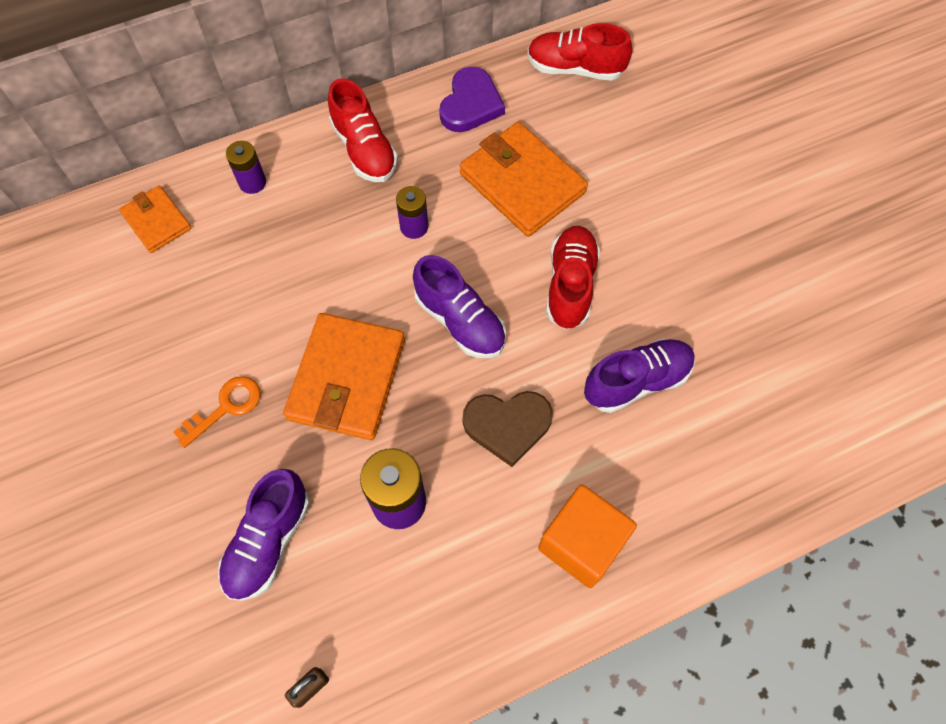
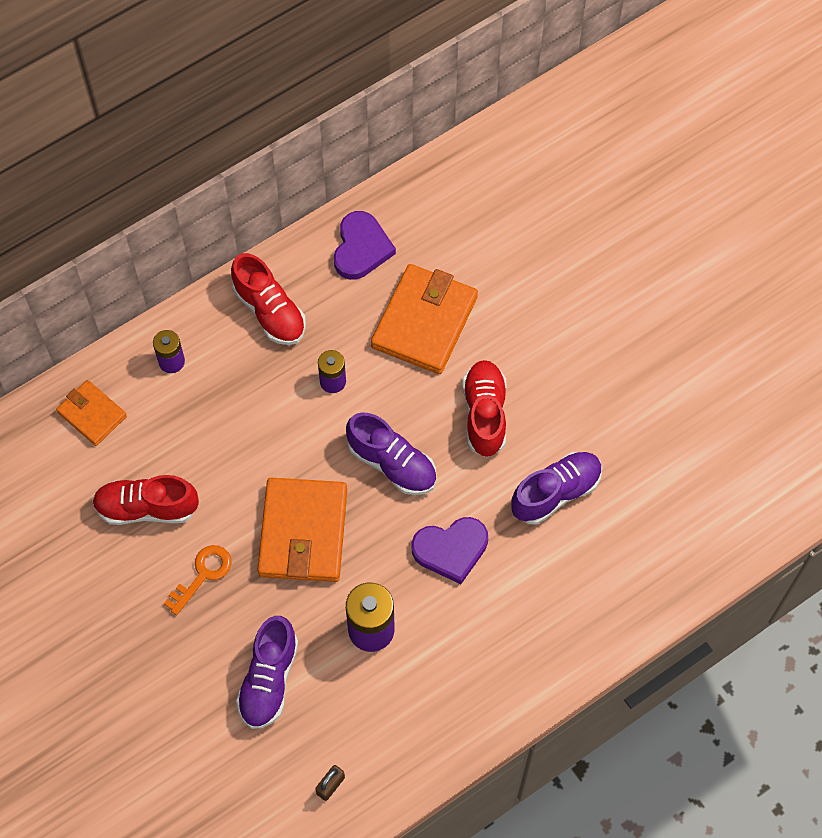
camera: 10 degrees left, 0 degrees up
orange wallet [460,122,588,237] -> orange wallet turned 75 degrees clockwise [371,264,478,374]
brown heart [462,391,553,467] -> purple heart [411,517,488,584]
red shoe [527,23,632,81] -> red shoe moved to [92,475,199,525]
orange cube [538,484,637,588] -> none

